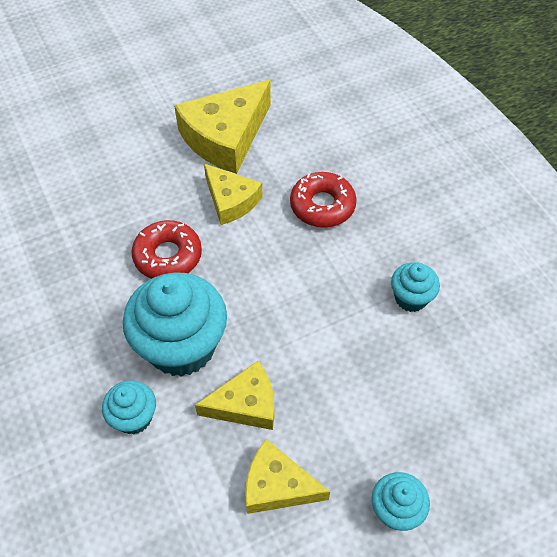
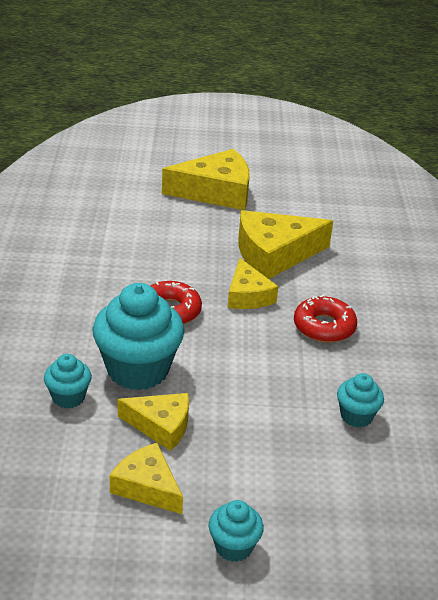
camera: 25 degrees right, 20 degrees down
none -> yellow cheese [162,149,249,210]

